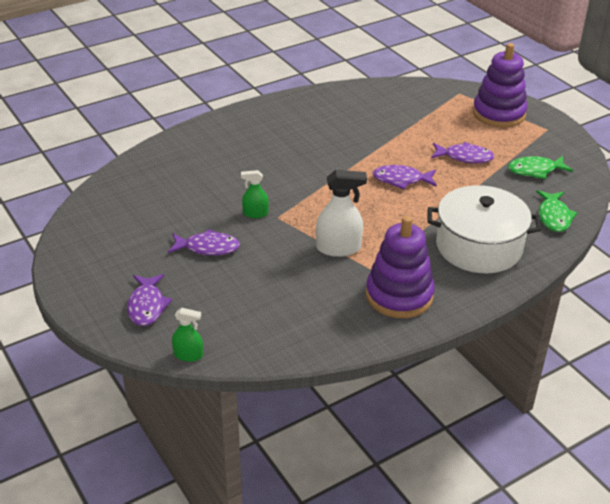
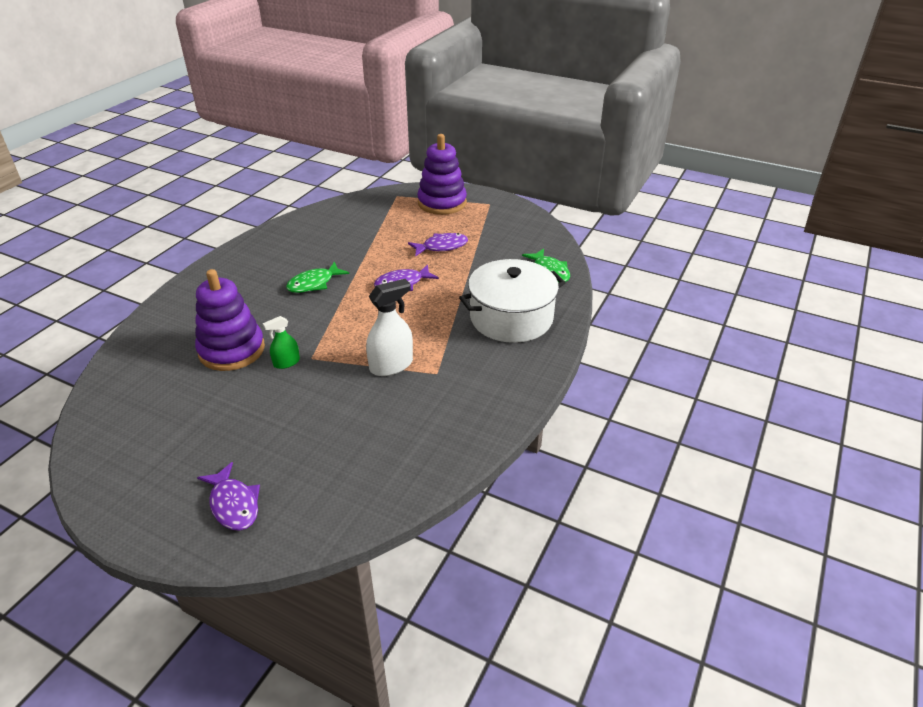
camera: 30 degrees left, 0 degrees up
purple fish [168,229,240,256] -> none
green spray bottle [172,308,203,362] -> none
purple stacking toy [366,216,435,318] -> purple stacking toy moved to [195,269,265,371]
green fish [508,156,573,179] -> green fish moved to [286,261,349,293]

